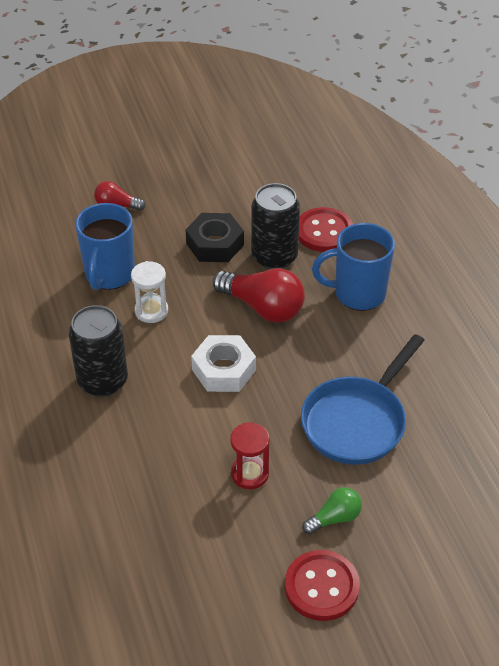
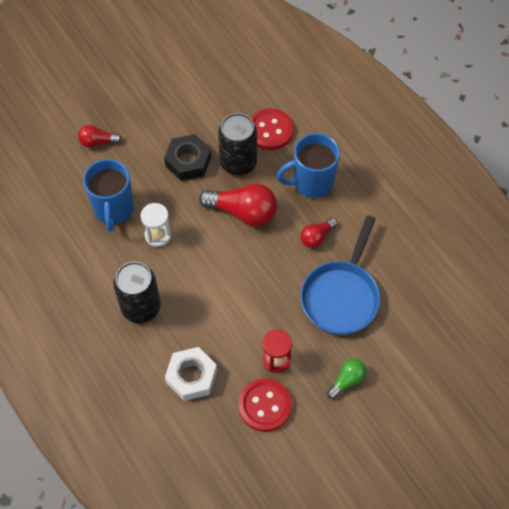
camera: 15 degrees left, 15 degrees up
white nut [191,335,256,392] -> white nut moved to [165,347,217,401]
red button [285,550,360,621] -> red button moved to [239,378,292,432]
none -> red light bulb [301,218,337,248]

